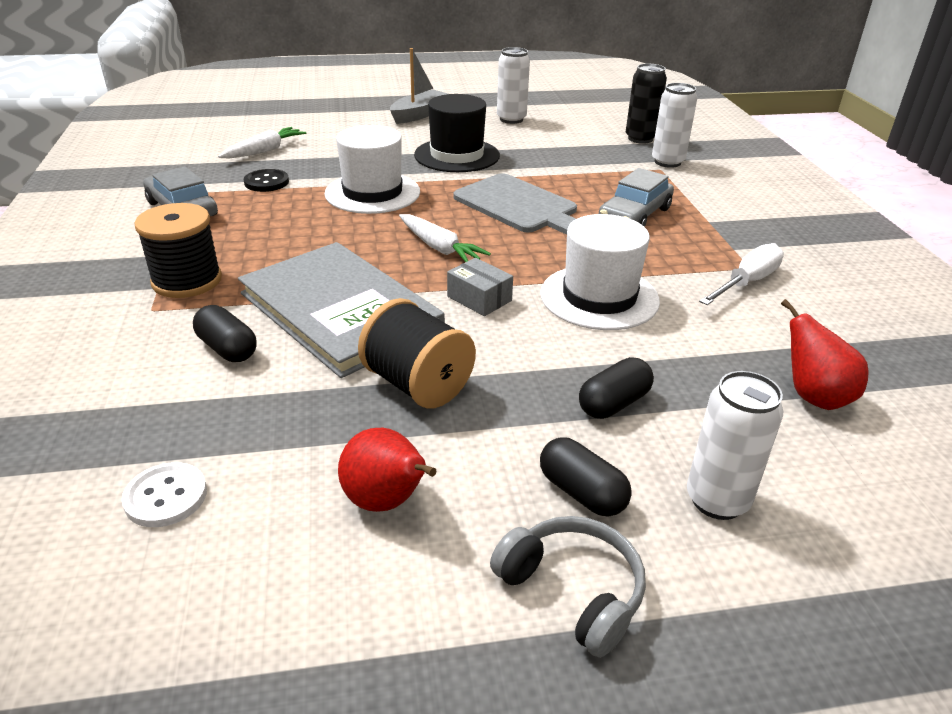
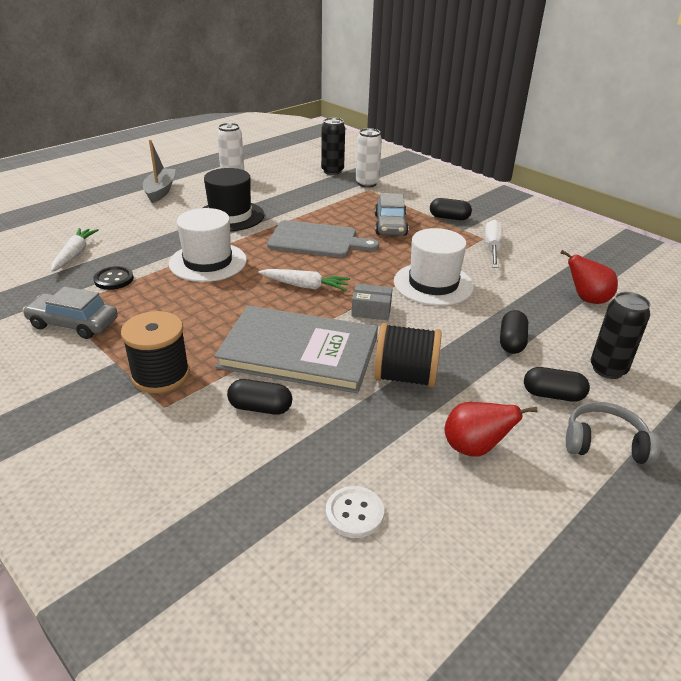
camera: 35 degrees left, 0 degrees up
white can [687,371,783,520] -> black can [591,292,650,379]
none -> black capsule [430,198,472,220]

